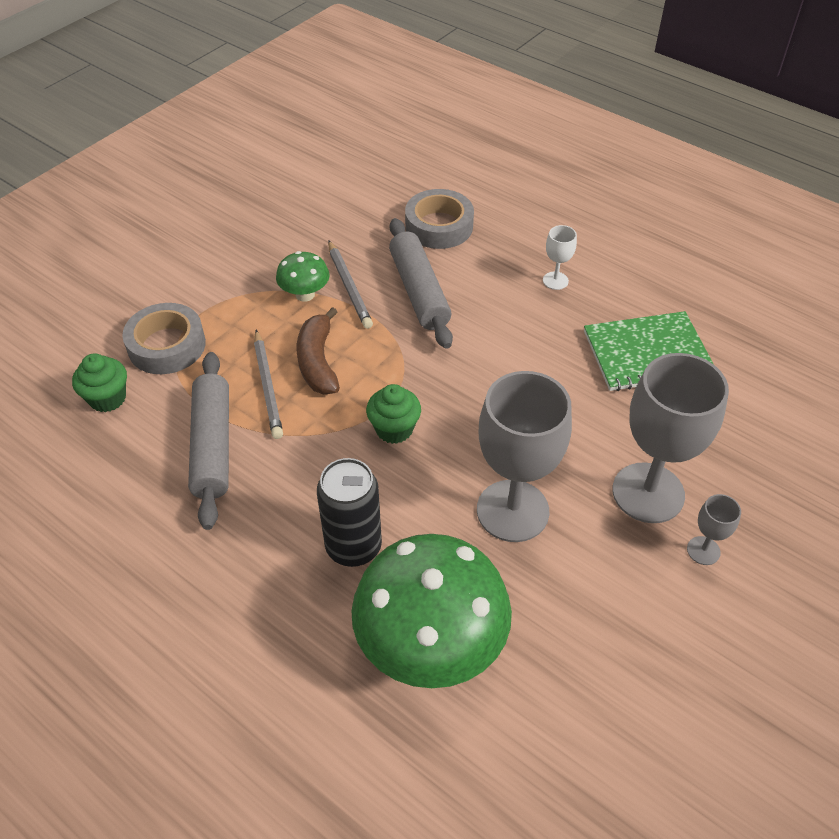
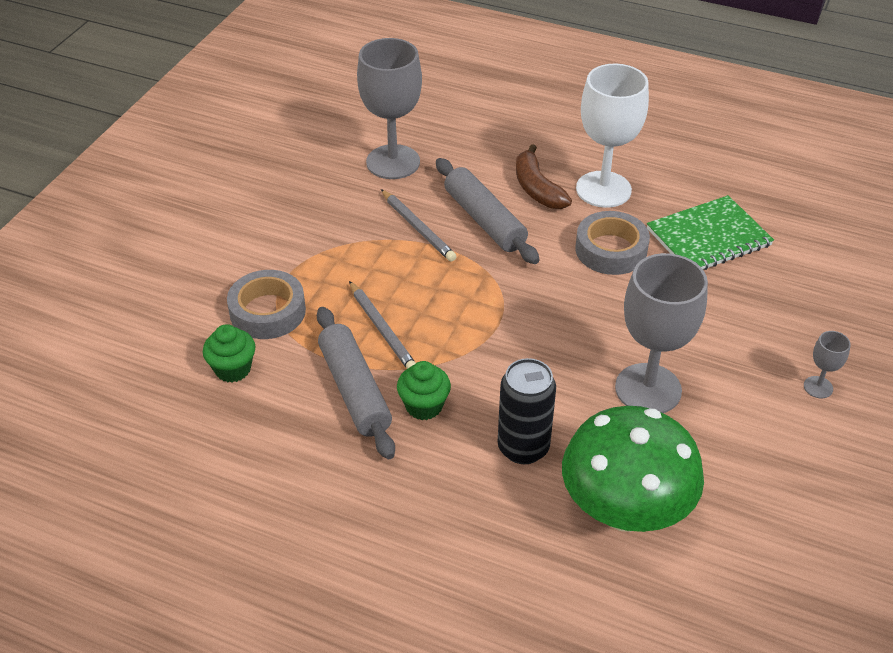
camera: 15 degrees left, 5 degrees down
green mushroom [276,251,330,302] -> none
brown banana [297,307,340,394] -> brown banana moved to [516,144,572,209]
green cupcake [366,384,421,444] -> green cupcake moved to [397,361,451,420]
grey tape [405,189,474,249] -> grey tape moved to [575,211,650,275]
white goblet [543,225,577,290] -> white goblet [576,64,649,208], size x2.29
grey goblet [612,353,729,523] -> grey goblet moved to [357,38,422,179]

